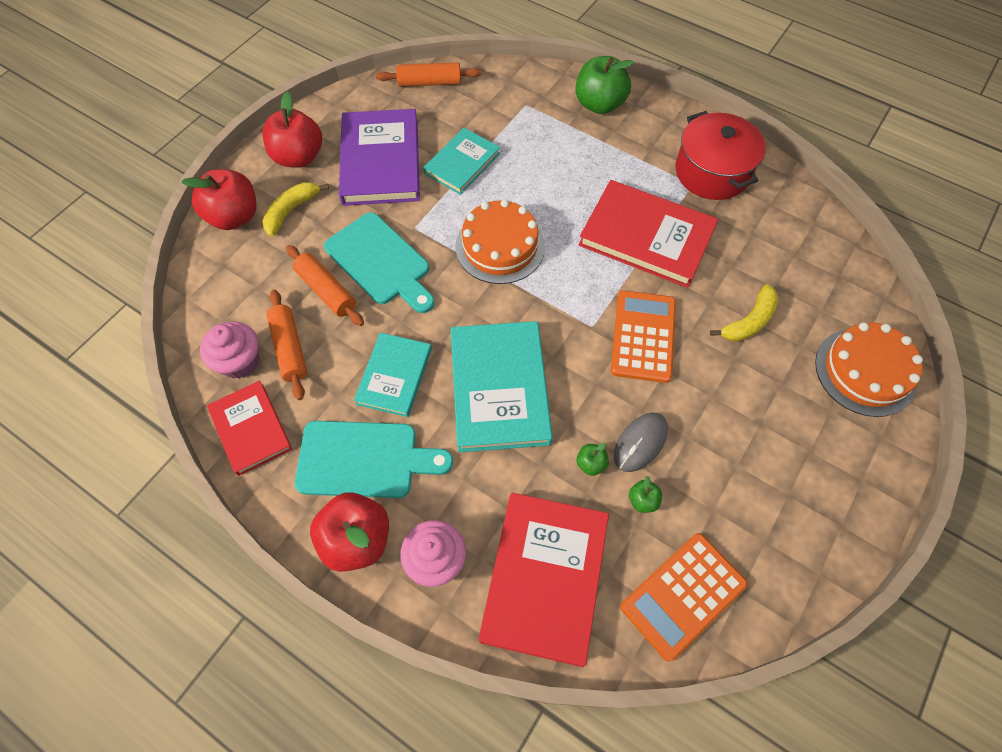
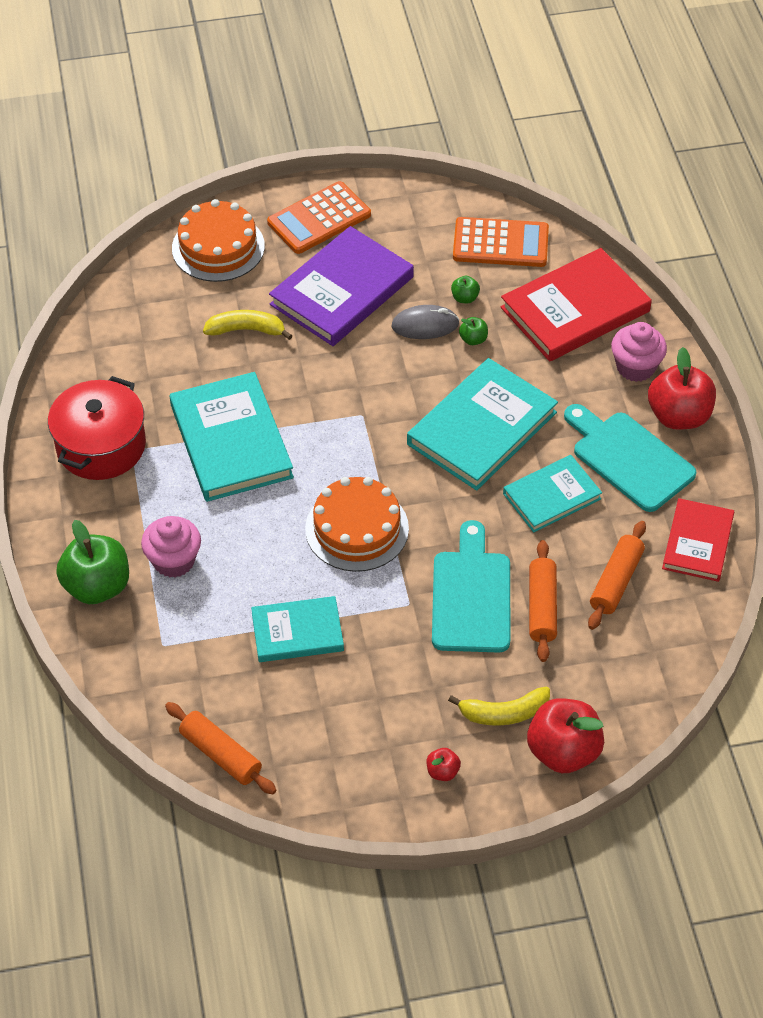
camera: 135 degrees left, 10 degrees down
pink cupcake [200,321,260,379] -> pink cupcake moved to [141,516,201,578]
red apple [263,92,322,168] -> red apple [427,748,461,781], size x0.45
purple book [339,109,420,206] -> purple book moved to [269,226,414,346]
red book [579,180,718,288] -> turquoise book [170,372,294,502]
orange calculator [611,290,676,383] -> orange calculator moved to [267,181,371,254]

